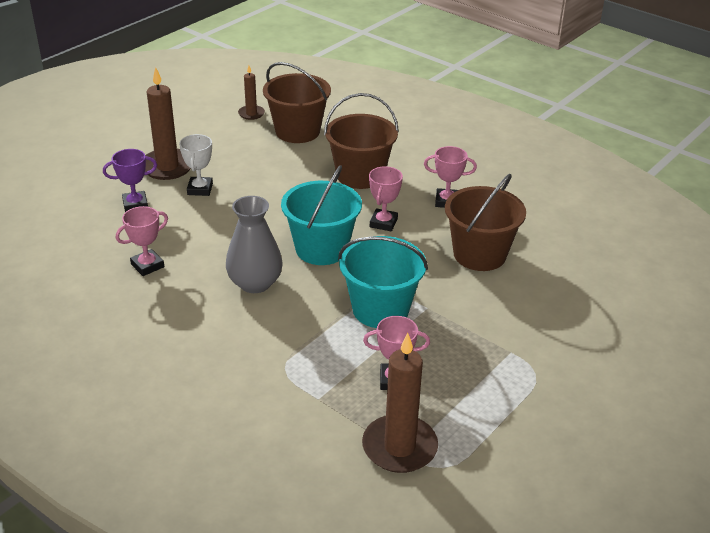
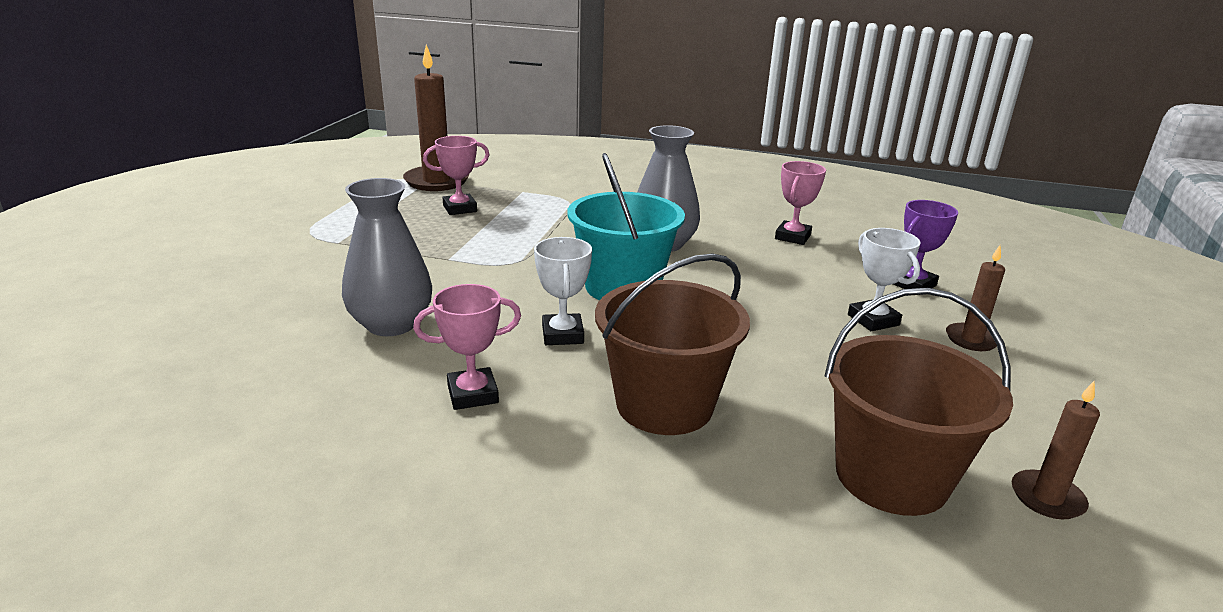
camera: 155 degrees right, 10 degrees down
brown candle [145,67,191,180] -> brown candle [946,245,1005,351], size x0.54
turquoise bucket [338,236,428,328] -> none
pink trophy [369,166,403,231] -> white trophy [534,237,592,345]
brown bucket [445,174,526,271] -> grey vase [342,178,432,336]

